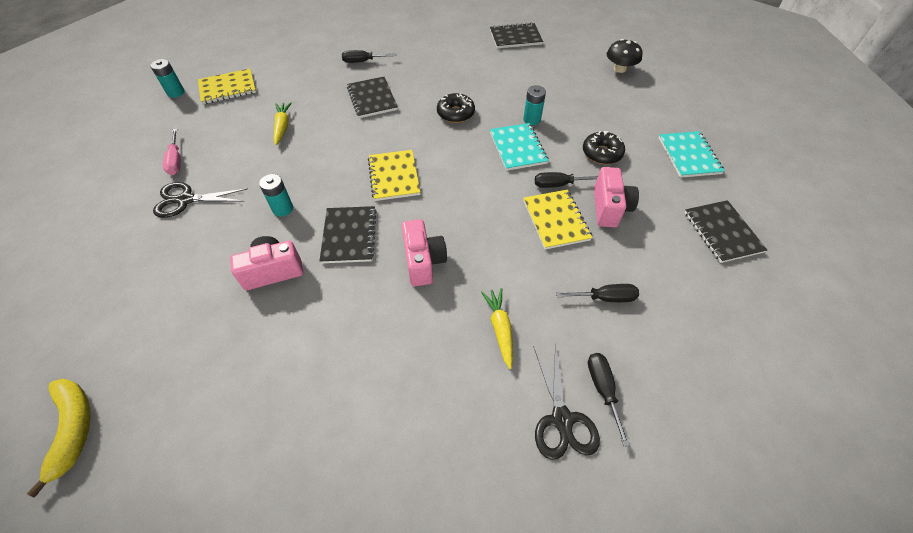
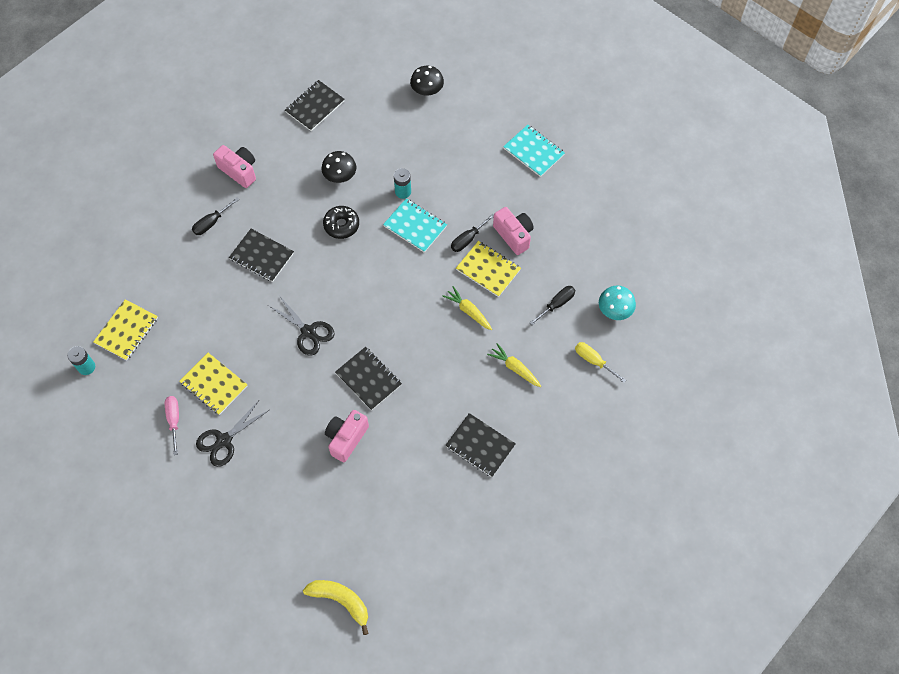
camera: 40 degrees left, 10 degrees up
pink screwdriver [163,129,181,175] -> pink screwdriver turned 135 degrees counterclockwise [165,396,179,455]
turquoise battery [259,174,293,217] -> none
yellow carrot [273,102,292,145] -> yellow carrot moved to [443,286,492,330]
yellow notebook [368,150,420,201] -> yellow notebook moved to [179,353,247,415]
pink camera [402,219,447,286] -> pink camera moved to [213,145,256,188]
black scissors [533,342,600,460] -> black scissors moved to [268,295,335,356]
black donut [583,131,625,164] -> none
black screwdriver [588,353,630,447] -> yellow screwdriver [575,342,626,383]
black notebook [684,200,767,263] -> black notebook moved to [445,413,516,477]
none -> black mushroom [321,151,356,183]
none -> turquoise mushroom [599,285,636,320]

